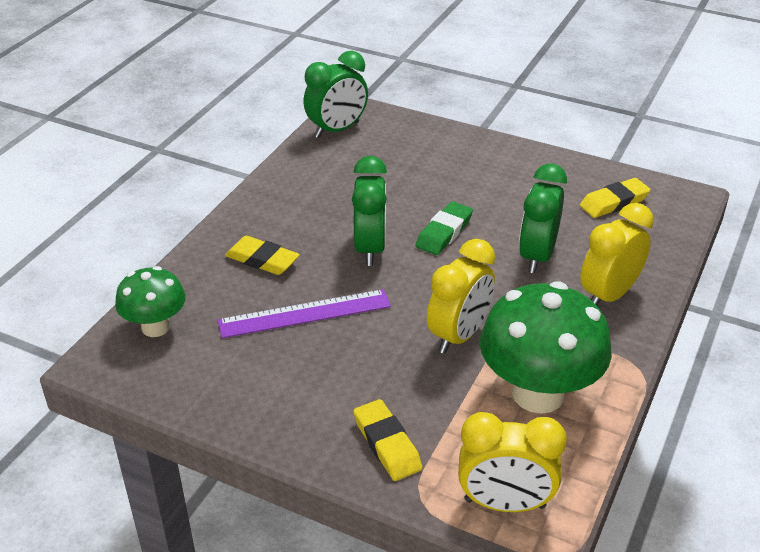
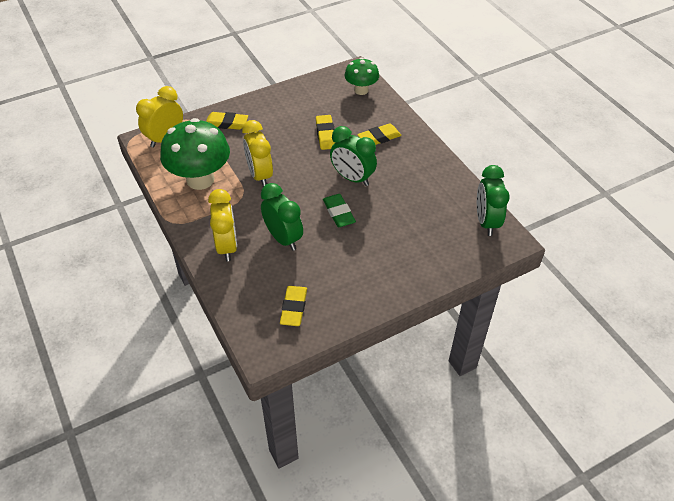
camera: 125 degrees right, 10 degrees up
purple ruler [218,289,391,338] -> yellow eraser [316,115,335,150]

